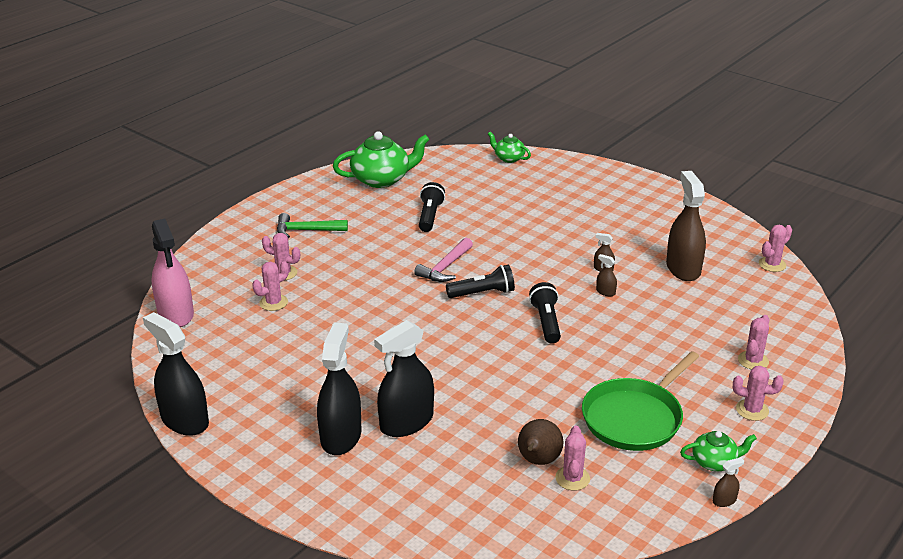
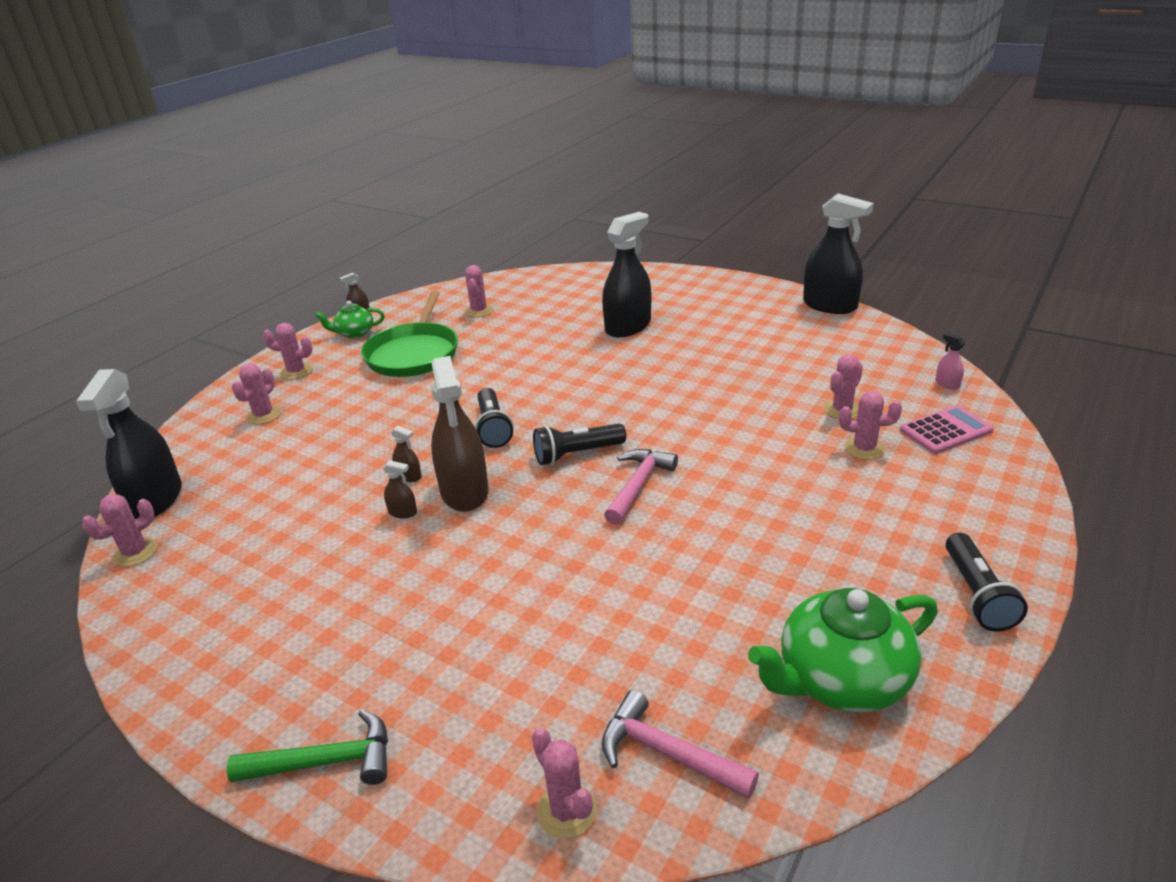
camera: 175 degrees right, 0 degrees up
pink spray bottle [152,218,194,327] -> pink spray bottle [936,333,965,390], size x0.40
green hammer [277,213,348,238] -> green hammer moved to [227,710,388,785]
black spray bottle [317,322,361,455] -> black spray bottle moved to [76,369,182,519]
black flashlight [419,182,445,232] -> black flashlight moved to [946,533,1028,632]
green teapot [488,132,531,163] -> pink cactus [532,728,597,839]
brown pear [518,419,563,465] -> none
green pan [582,351,699,451] -> green pan turned 150 degrees clockwise [361,291,458,377]
brown spray bottle [666,171,706,281] -> brown spray bottle moved to [431,356,489,512]
none -> pink hammer [602,690,759,799]
none -> pink calculator [900,405,994,454]

